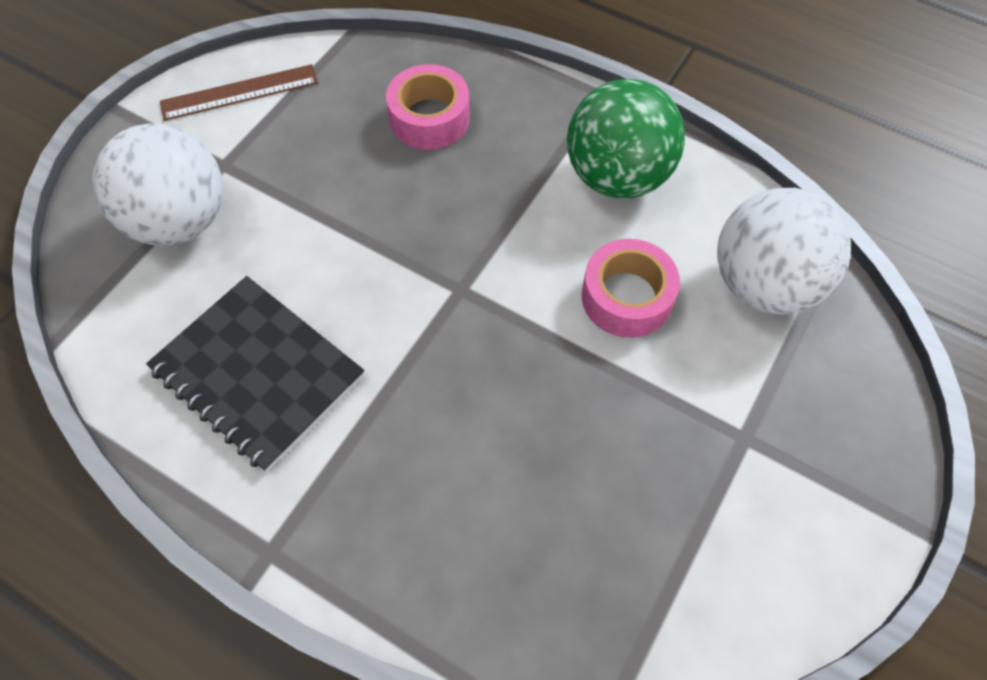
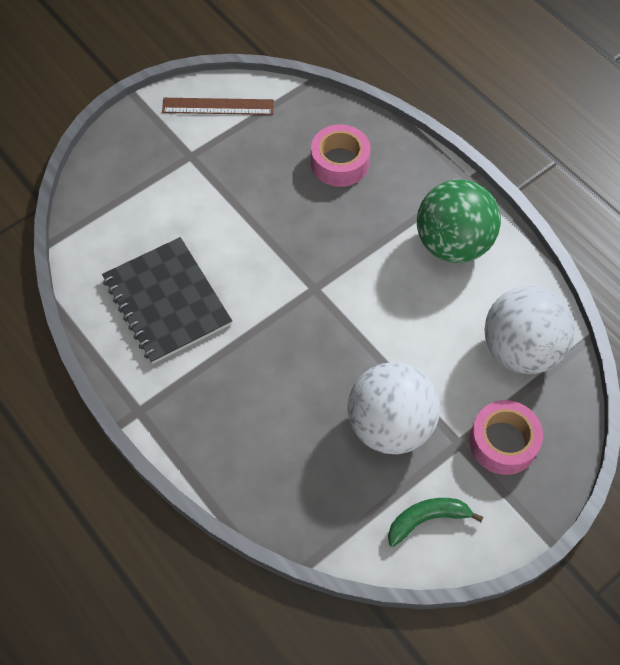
camera: 20 degrees right, 0 degrees up
white ball [93,123,223,246] -> white ball moved to [347,362,440,454]
pink tape [582,239,680,338] -> pink tape moved to [469,400,543,475]
none -> green banana [388,498,483,547]

